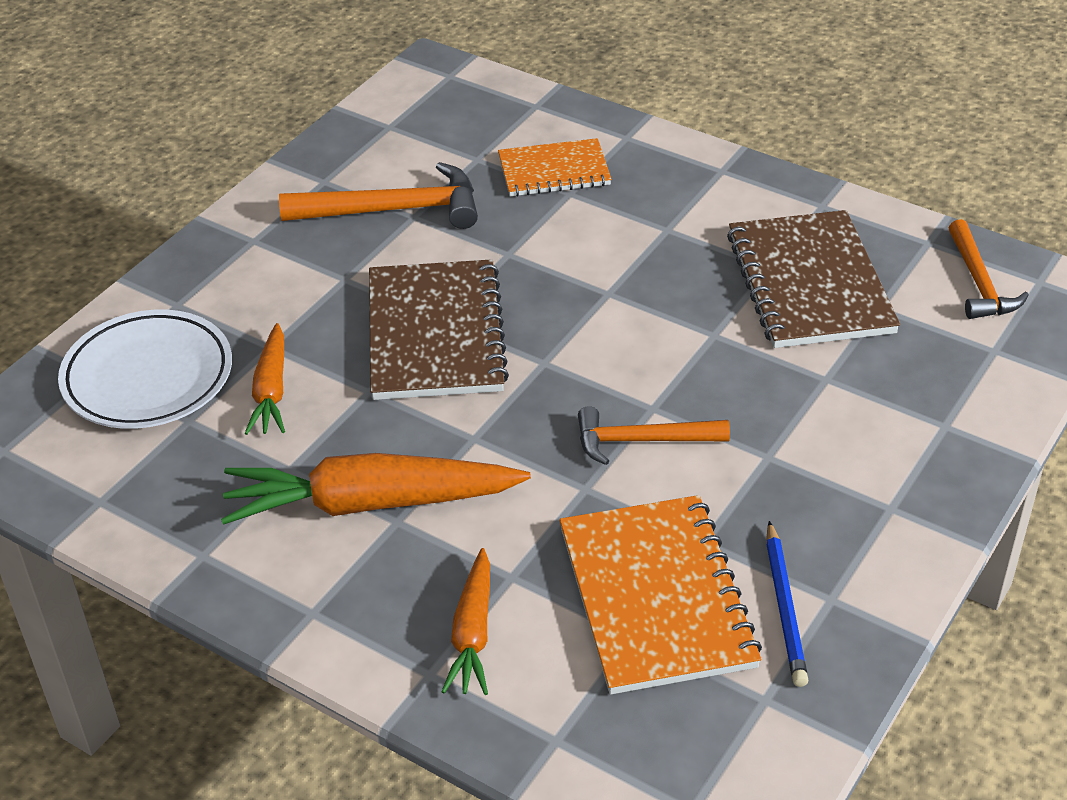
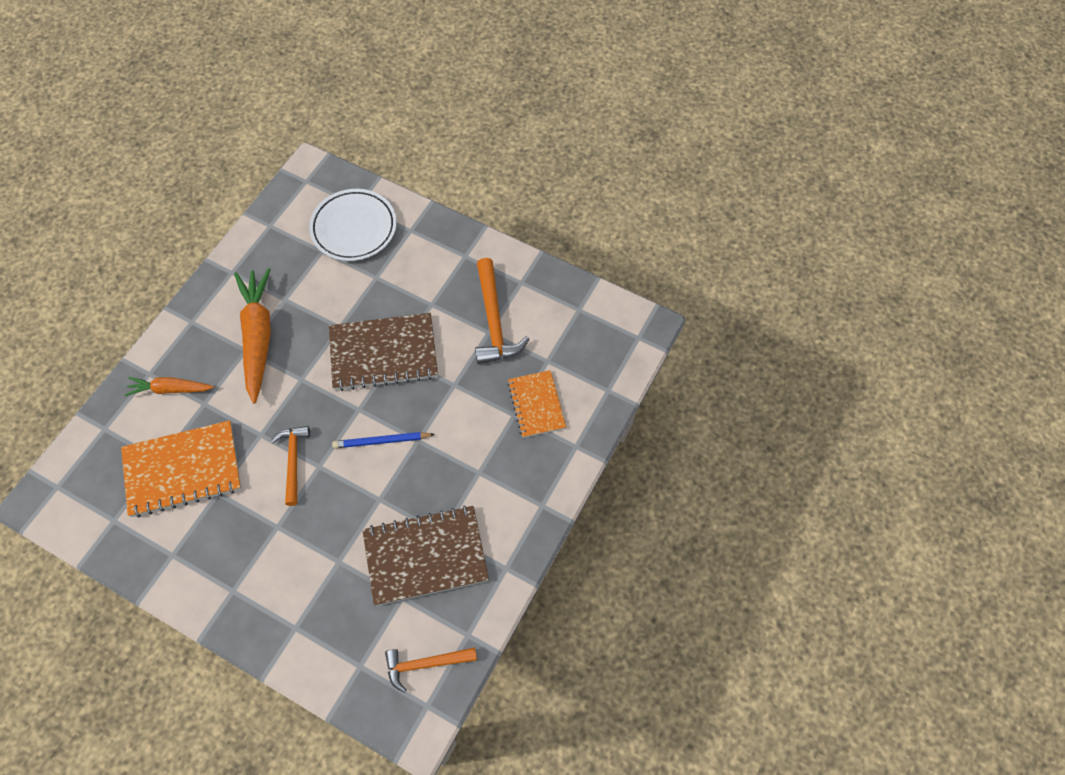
camera: 85 degrees right, 20 degrees up
orange carrot [245,323,285,435] -> none
blue pencil [766,521,809,687] -> blue pencil moved to [332,432,435,448]

